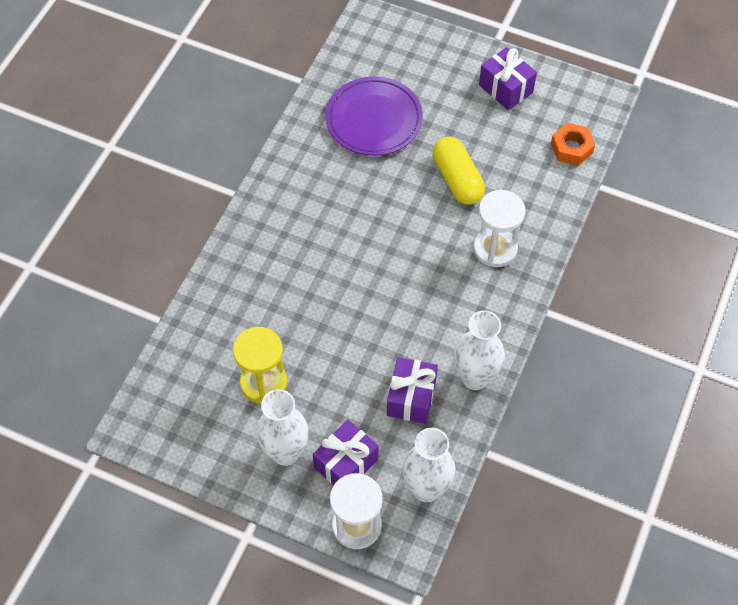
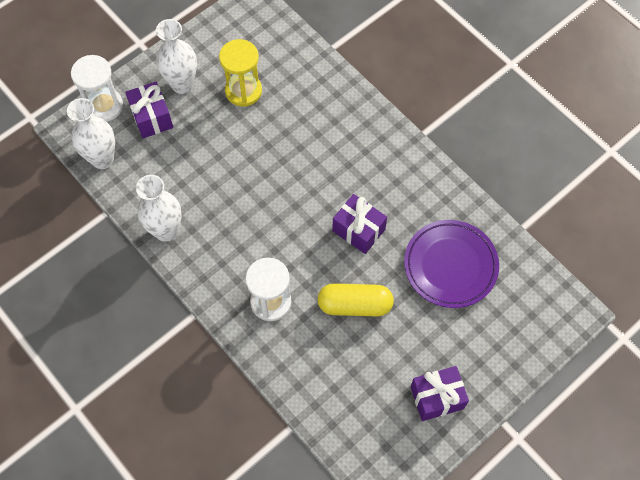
camera: 115 degrees right, 5 degrees up
purple gift [387,357,438,424] -> purple gift moved to [332,194,387,254]
orange nut [551,123,595,166] -> none

